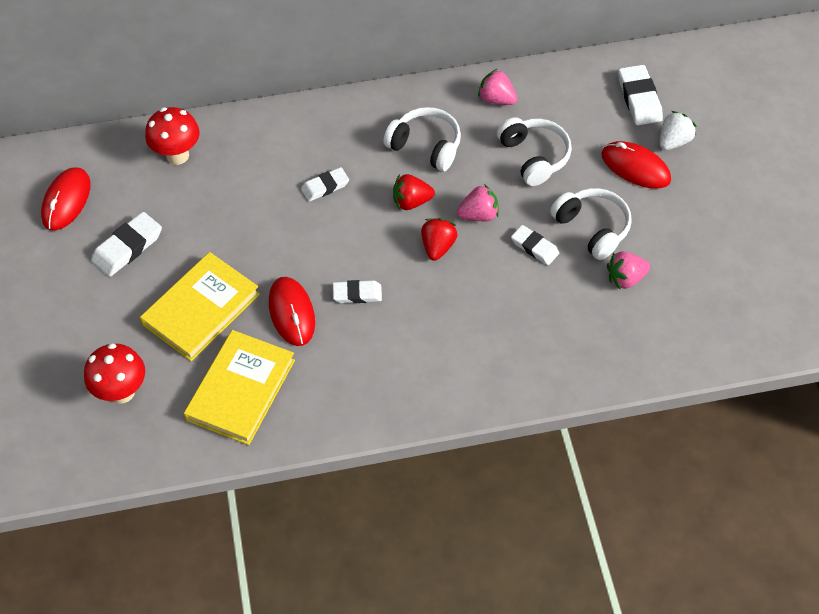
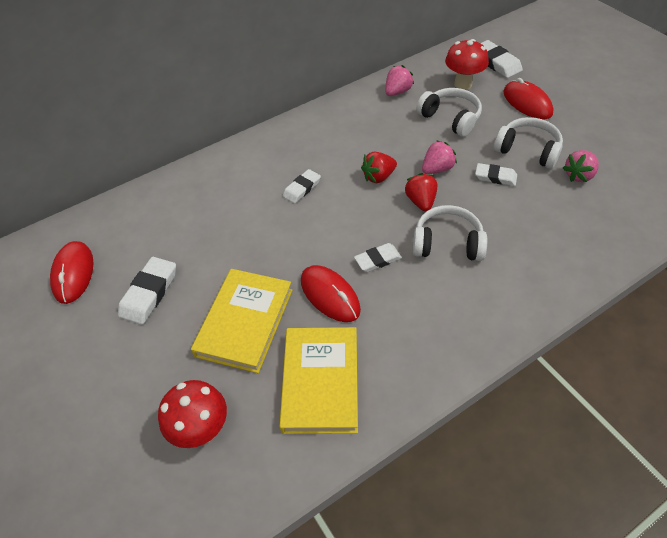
camera: 20 degrees left, 5 degrees down
red mushroom [145,107,200,165] -> red mushroom moved to [445,39,489,90]
white headphones [383,107,461,171] -> white headphones moved to [413,205,487,261]
pink strawberry [478,69,518,105] -> pink strawberry turned 120 degrees clockwise [385,65,414,96]
red mouse [601,141,671,189] -> red mouse turned 45 degrees clockwise [503,78,554,119]
white strawberry [660,111,697,150] -> none

